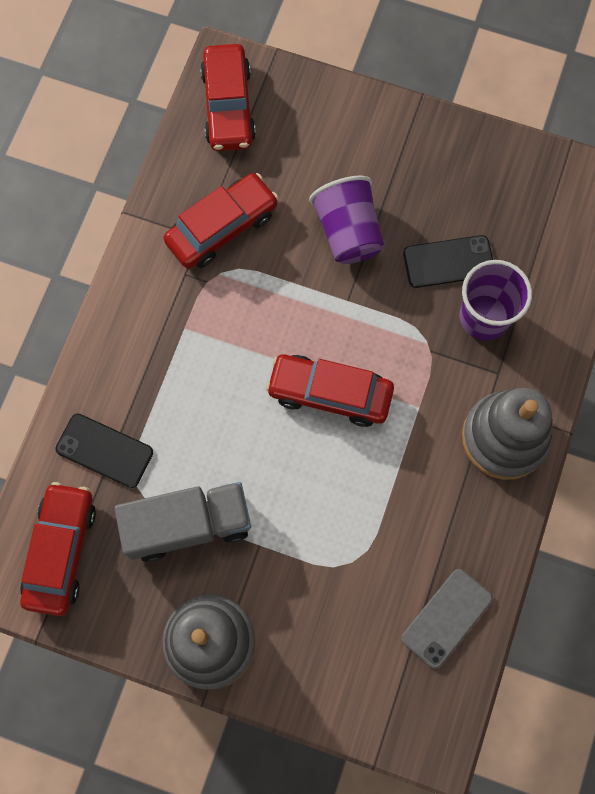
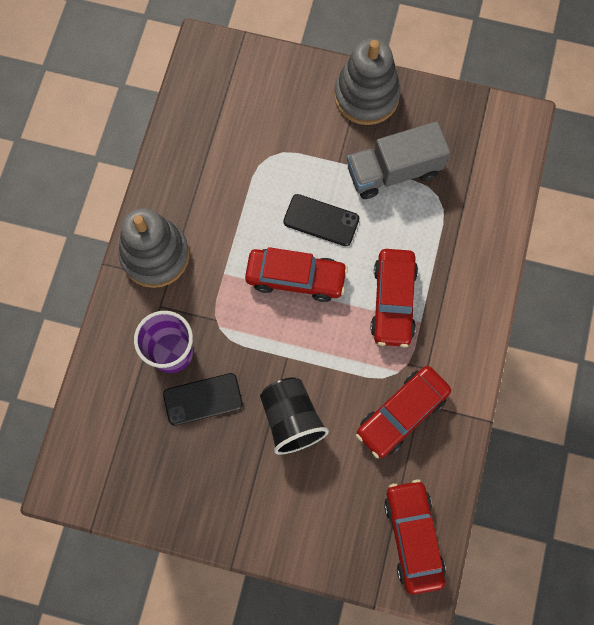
camera: 175 degrees right, 0 degrees up
red car [20,482,96,616] -> red car moved to [370,249,418,347]
black phone [55,414,153,488] -> black phone moved to [283,194,359,246]
purple cup [309,176,384,264] -> black cup [260,377,329,455]
grey phone [401,569,493,668] -> none

